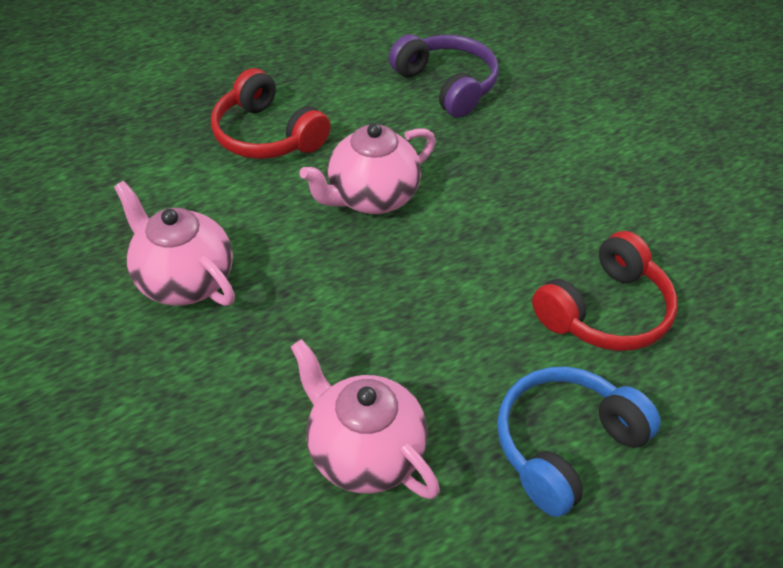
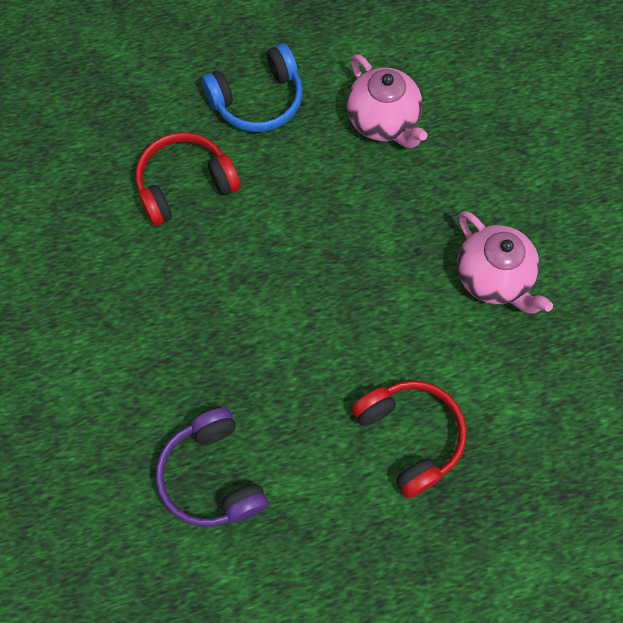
camera: 165 degrees left, 20 degrees up
pink teapot [299,123,436,214] -> none

